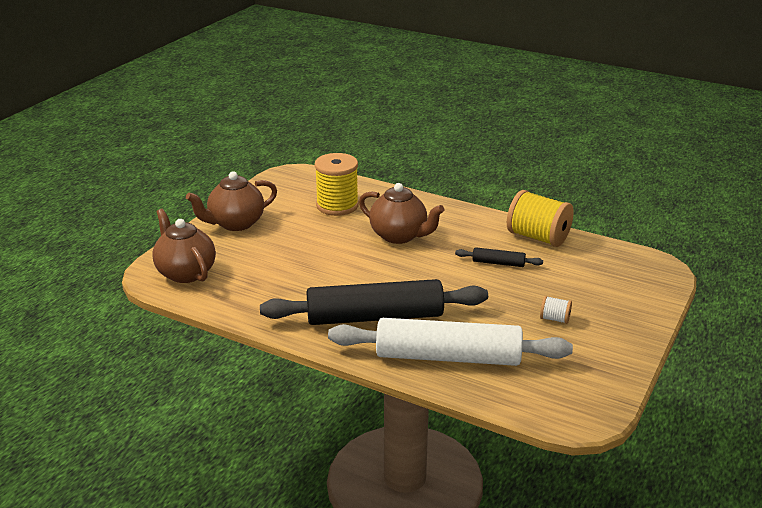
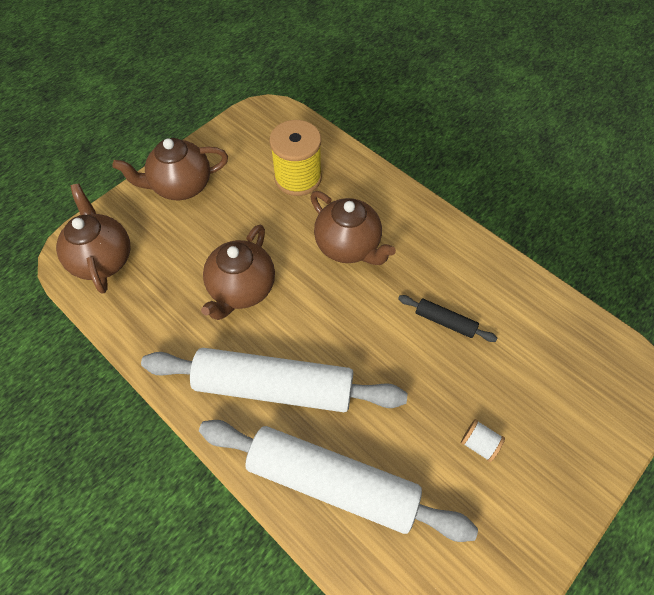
camera: 15 degrees right, 30 degrees up
black rolling pin [260,279,488,325] -> white rolling pin [141,348,407,412]
yellow spool [507,190,574,247] -> none
none -> brown teapot [201,225,275,320]

